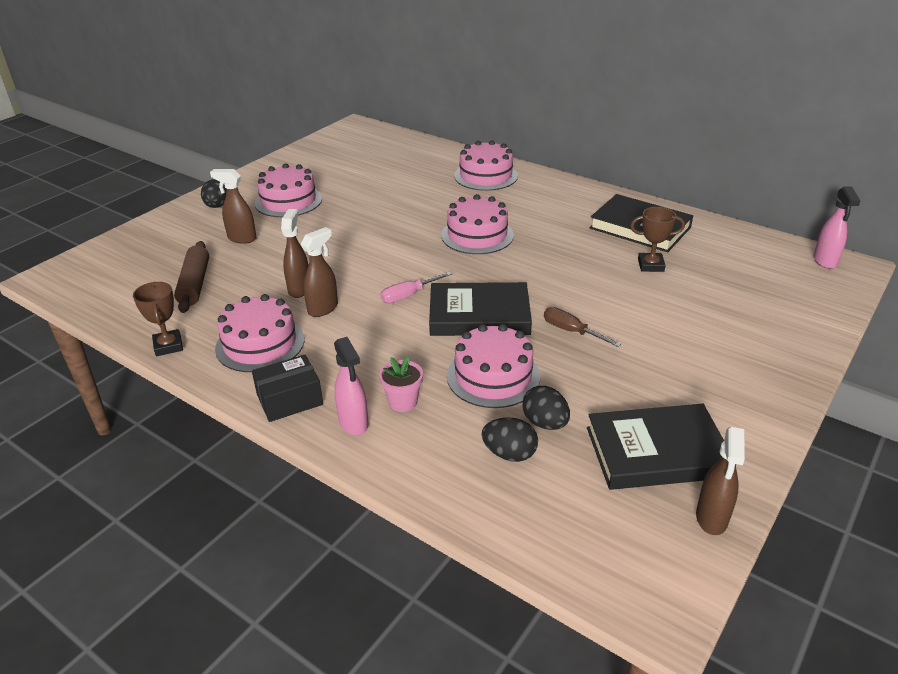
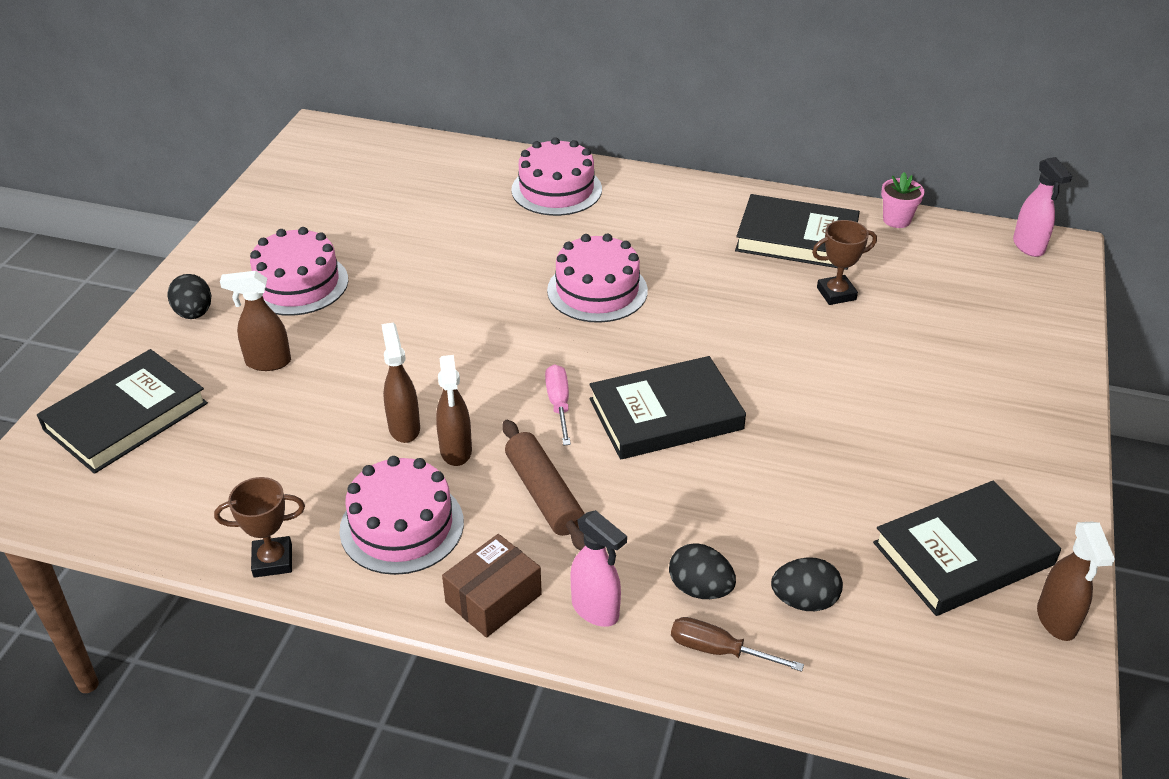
camera: 20 degrees left, 5 degrees up
brown trophy [133,282,183,356] -> brown trophy turned 60 degrees counterclockwise [214,477,305,578]
brown rolling pin [174,241,209,313] -> brown rolling pin moved to [502,420,585,551]
black box [252,355,323,422] -> brown box [442,534,542,638]
brown spray bottle [300,227,338,317] -> brown spray bottle turned 150 degrees clockwise [436,355,472,466]
pink flower pot [379,356,423,412] -> pink flower pot moved to [881,172,925,228]
pink screwdriver [380,272,452,303] -> pink screwdriver turned 135 degrees clockwise [545,364,571,445]
pink cake [447,324,540,408] -> none
black egg [522,386,570,430] -> black egg moved to [669,543,736,599]
brown screwdriver [544,307,621,347] -> brown screwdriver moved to [671,617,804,672]
none -> black book [37,349,208,474]

